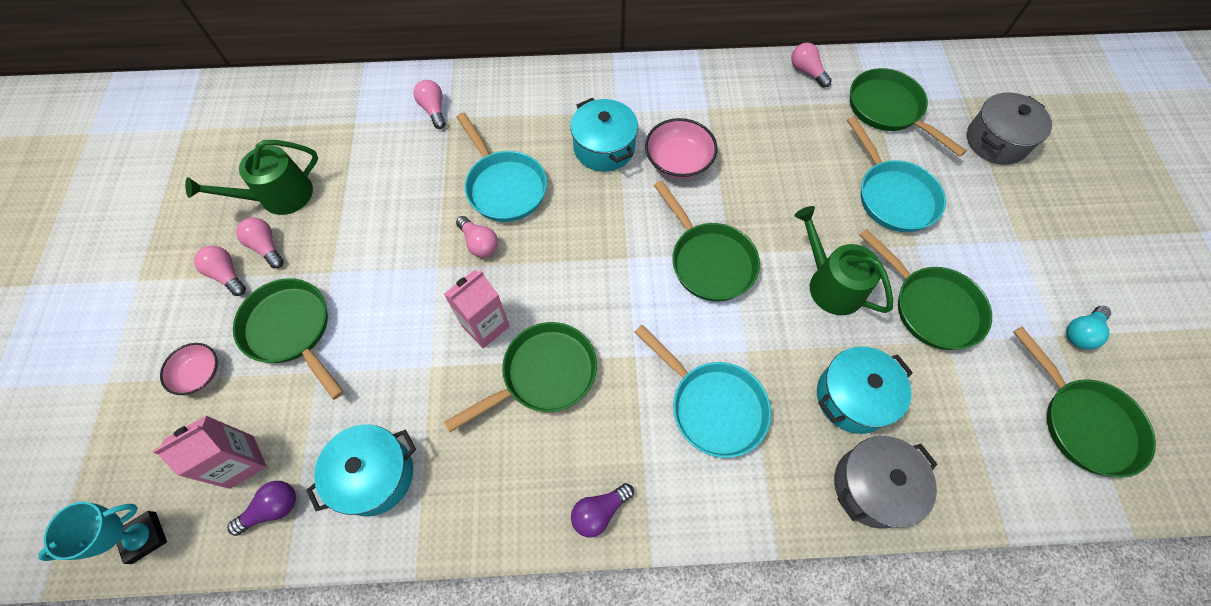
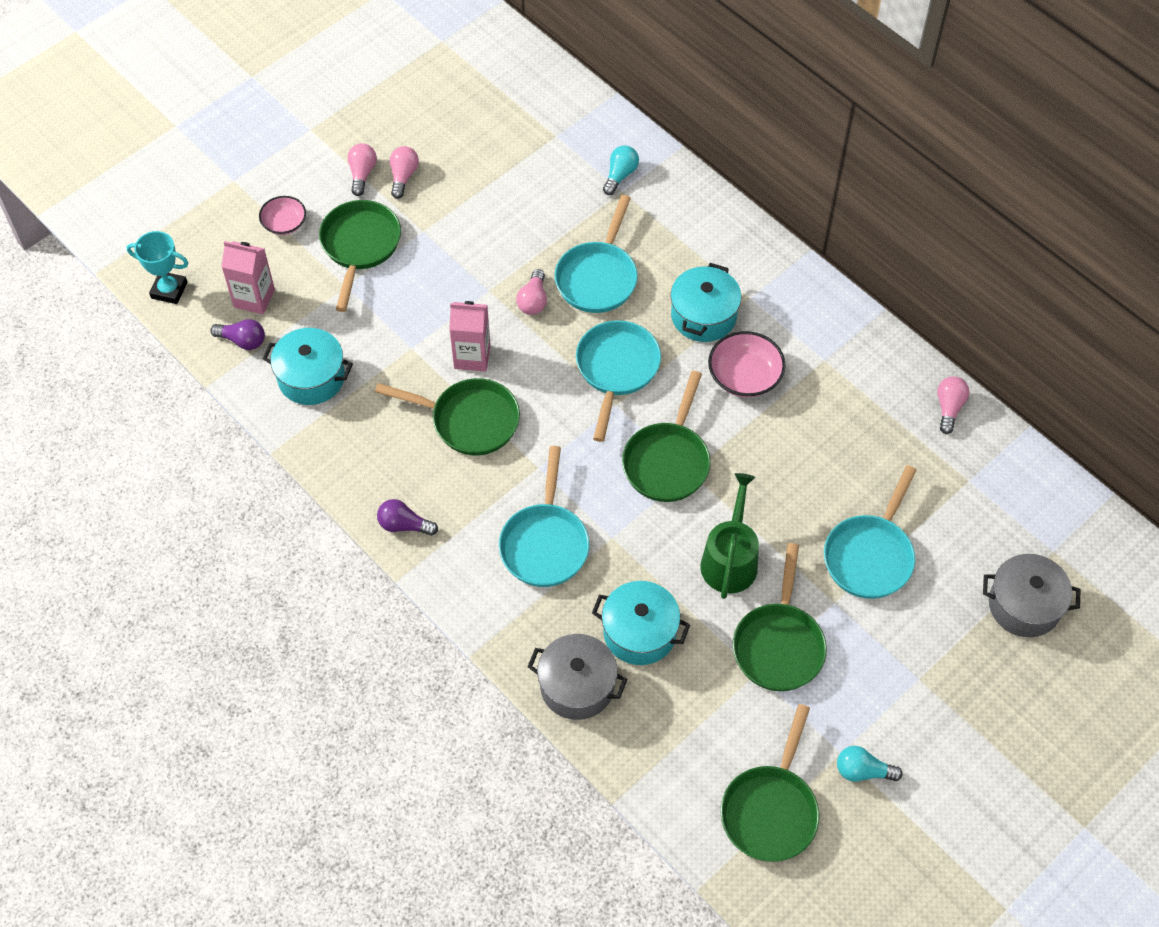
camera: 50 degrees right, 5 degrees down
green watering can [185,140,318,215] -> none
pink light bulb [414,80,445,129] -> turquoise light bulb [603,145,639,195]
green pan [850,68,967,157] -> none
none -> turquoise pan [576,320,661,442]

